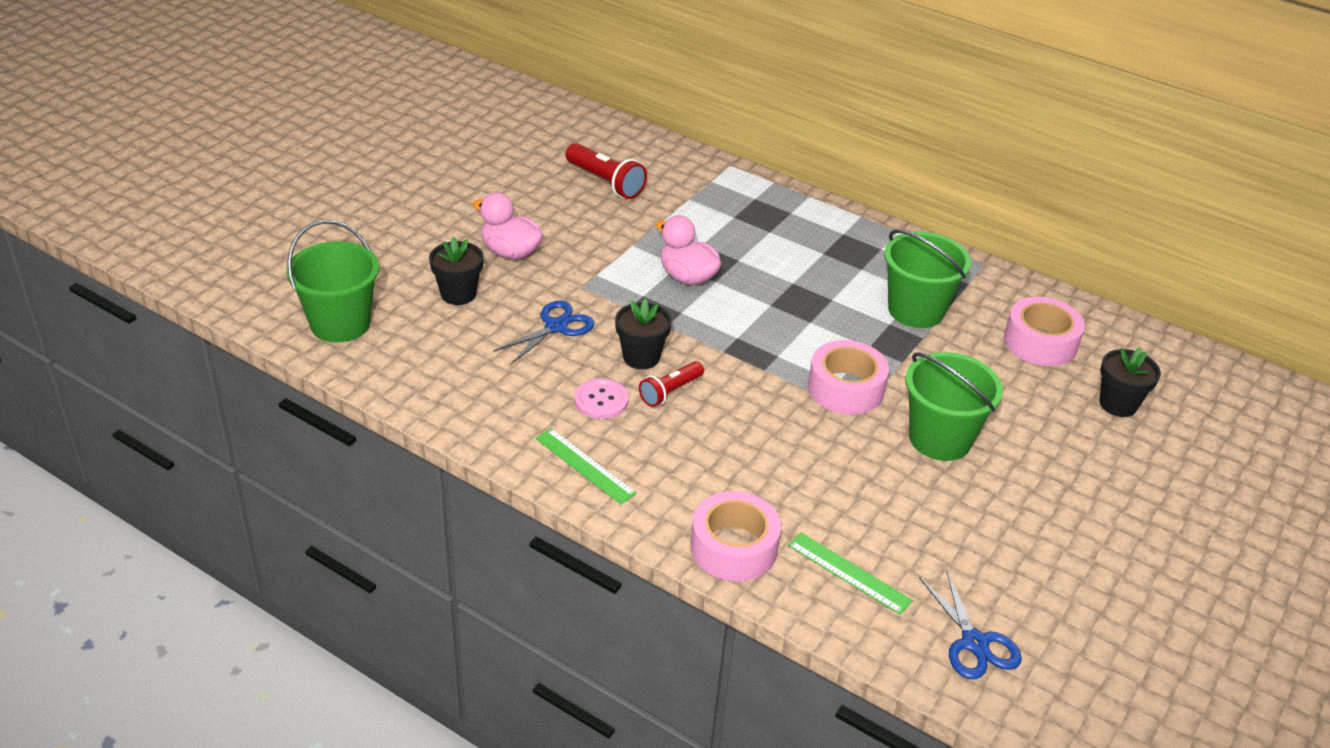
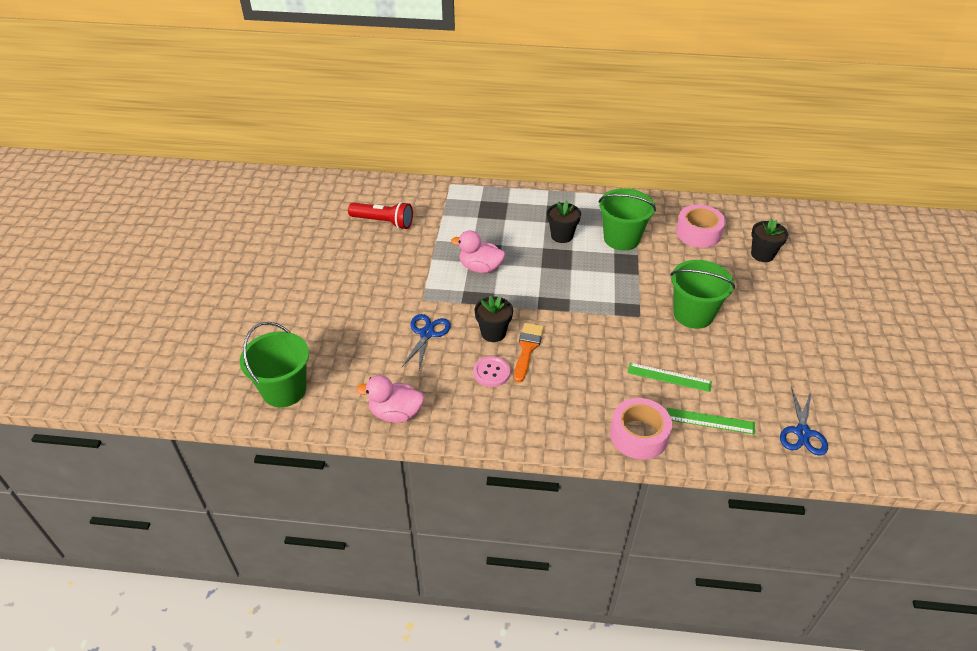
camera: 25 degrees left, 5 degrees up
black flower pot [429,236,484,305] -> black flower pot moved to [547,200,581,243]
pink duck [473,192,543,259] -> pink duck moved to [356,375,424,423]
green ruler [535,428,637,504] -> green ruler moved to [628,363,712,392]
red flashlight [639,361,704,407] -> orange brush [514,323,544,383]
pink tape [808,340,889,415] -> none
blue scissors [919,570,1022,679] -> blue scissors turned 60 degrees clockwise [780,389,828,456]

